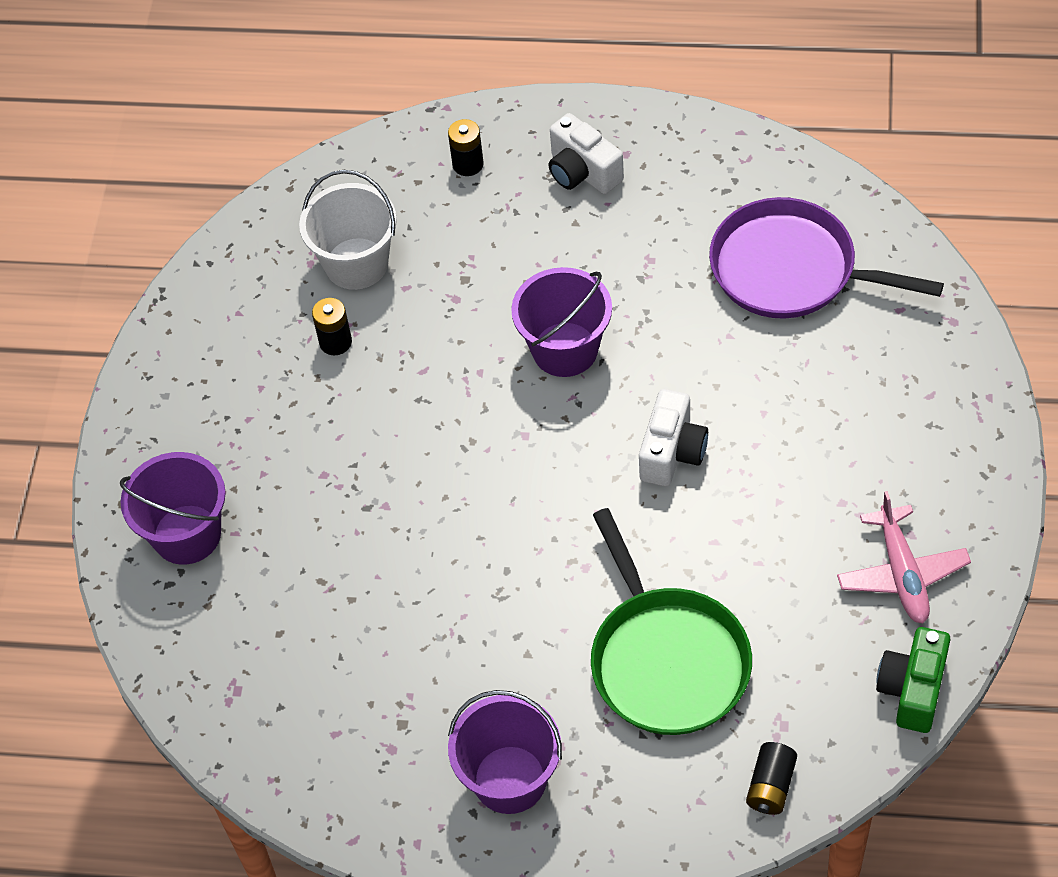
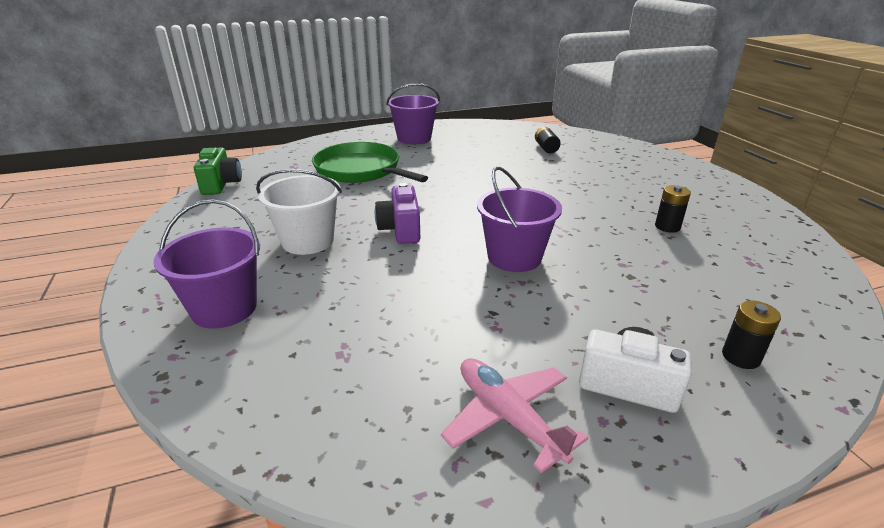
camera: 150 degrees right, 25 degrees down
purple bucket [120,452,226,565] -> purple bucket moved to [154,199,260,329]
white bucket [299,170,397,290] -> white bucket moved to [256,169,342,255]
white camera [639,389,708,486] -> purple camera [375,183,420,244]
purple pan [709,197,944,319] -> none
black battery [746,742,797,815] -> black battery moved to [535,127,561,153]
pink plane [837,491,971,623] -> pink plane moved to [441,358,588,473]

